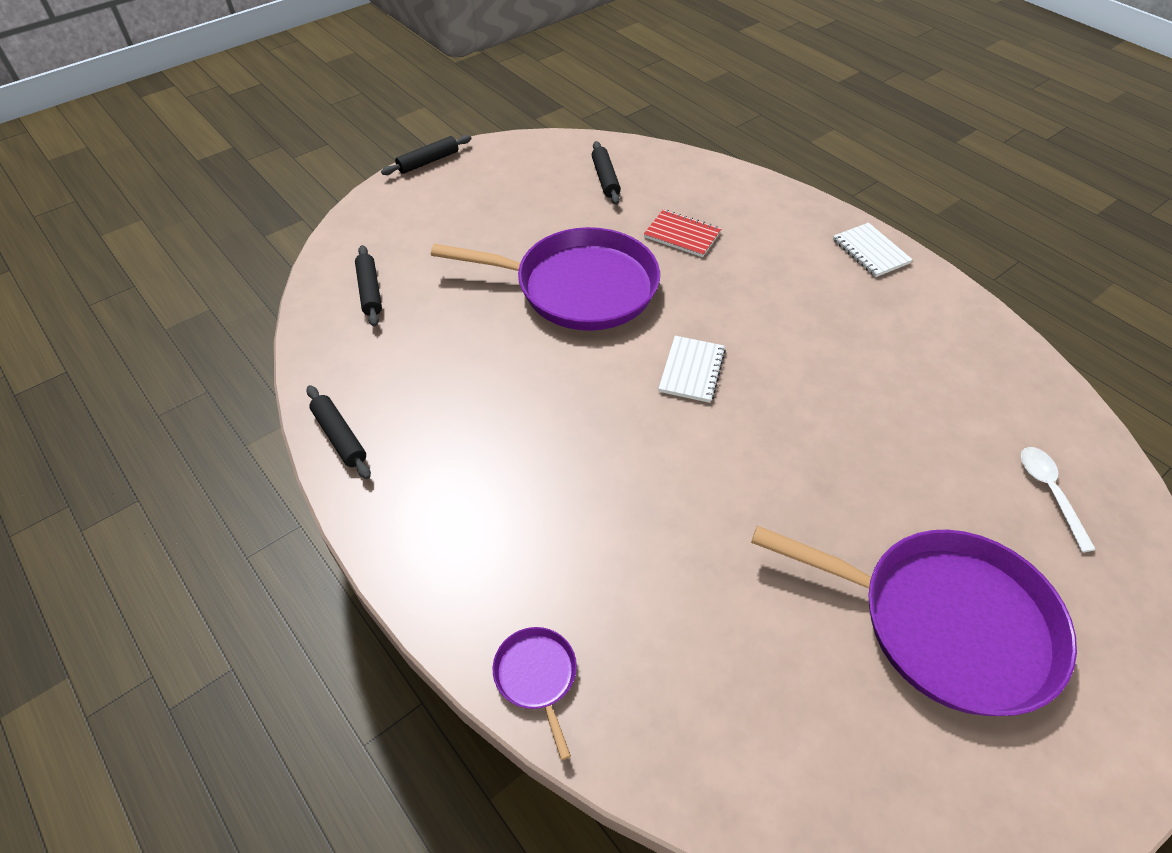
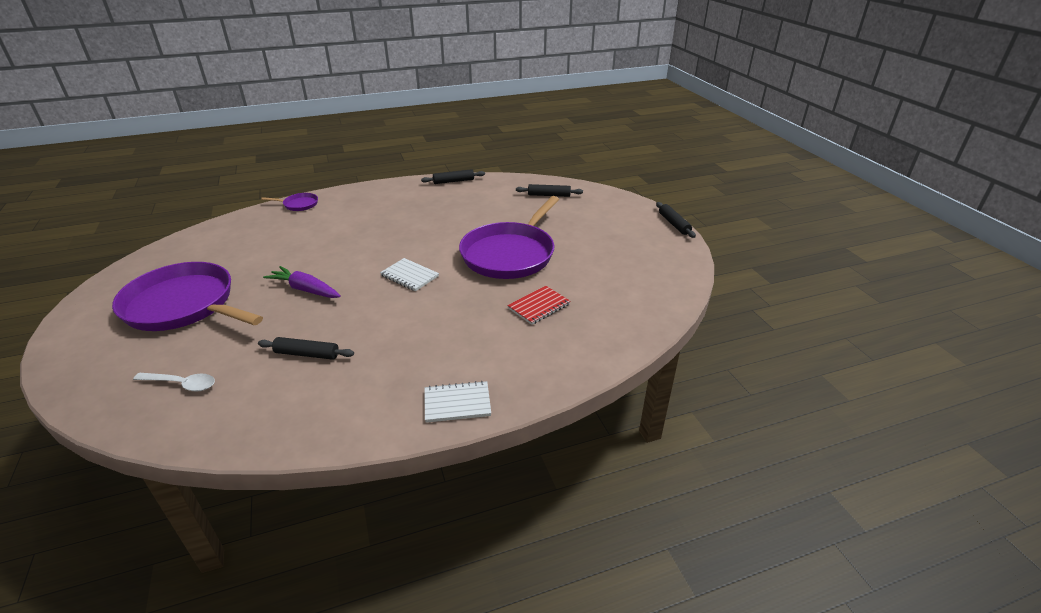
camera: 110 degrees right, 15 degrees down
black rolling pin [592,141,621,205] -> black rolling pin moved to [258,337,354,360]
purple pan [751,525,1077,716] -> purple pan turned 75 degrees clockwise [112,262,263,331]
none -> purple carrot [263,266,341,298]

